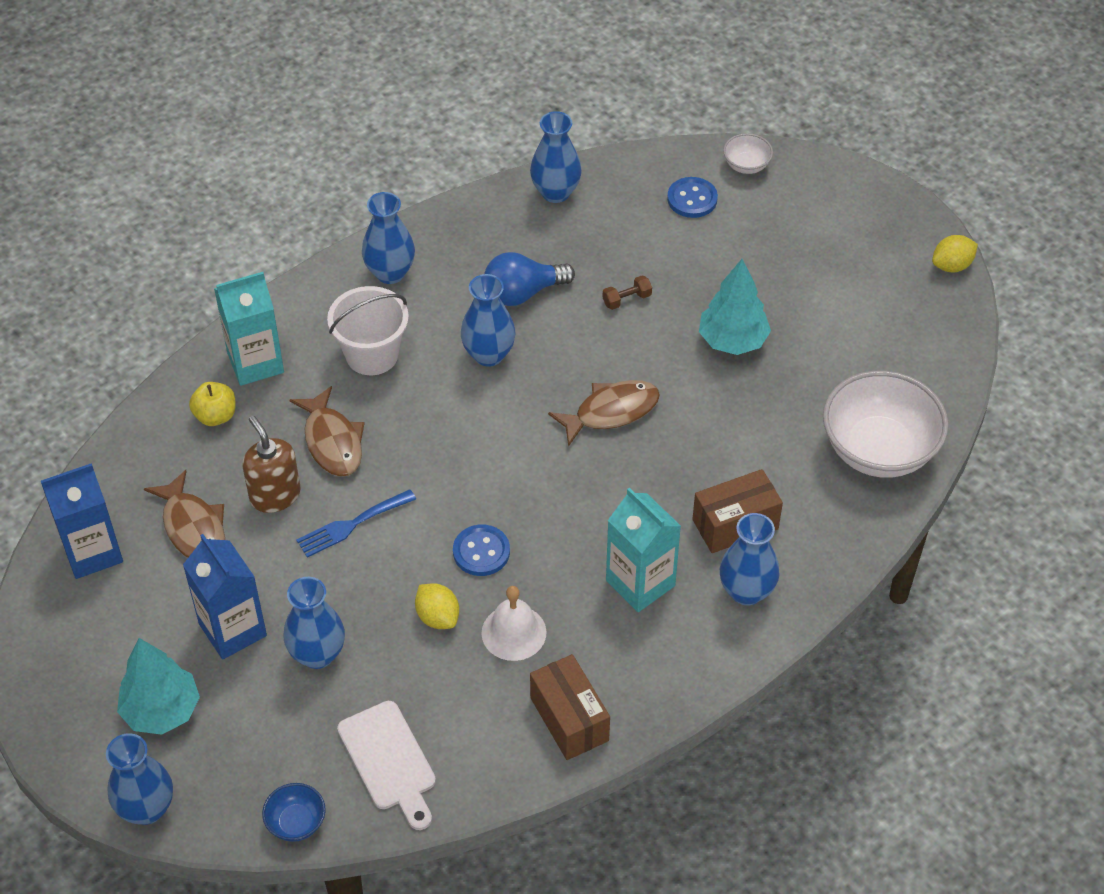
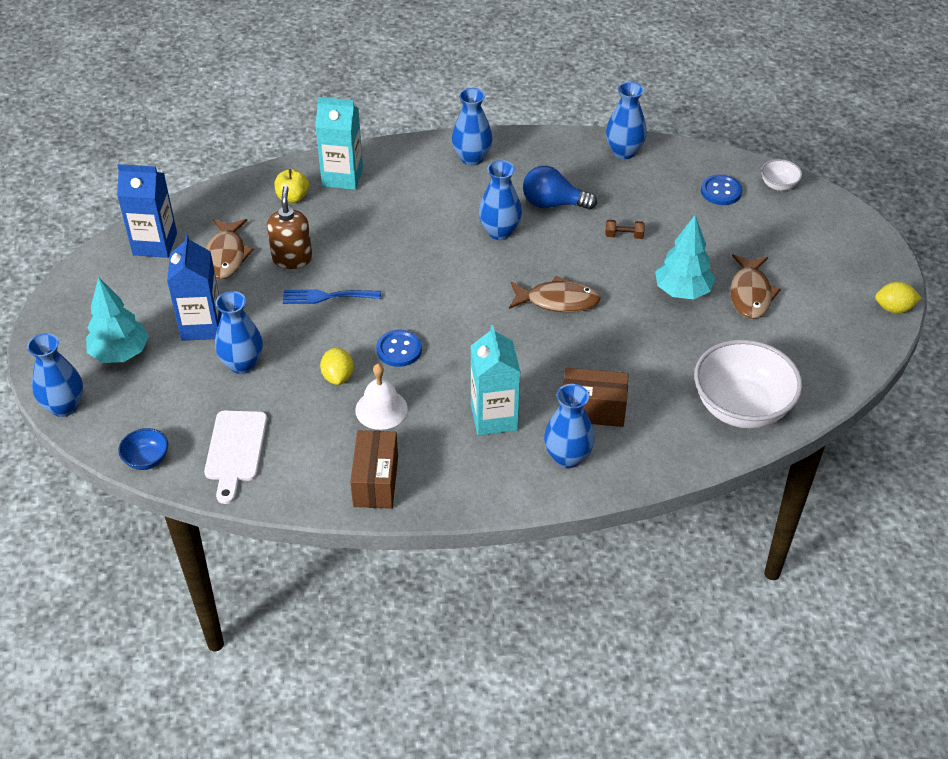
camera: 30 degrees right, 5 degrees down
brown fish [290,386,365,477] -> brown fish moved to [730,254,781,319]
white bucket [327,286,409,375] -> none

